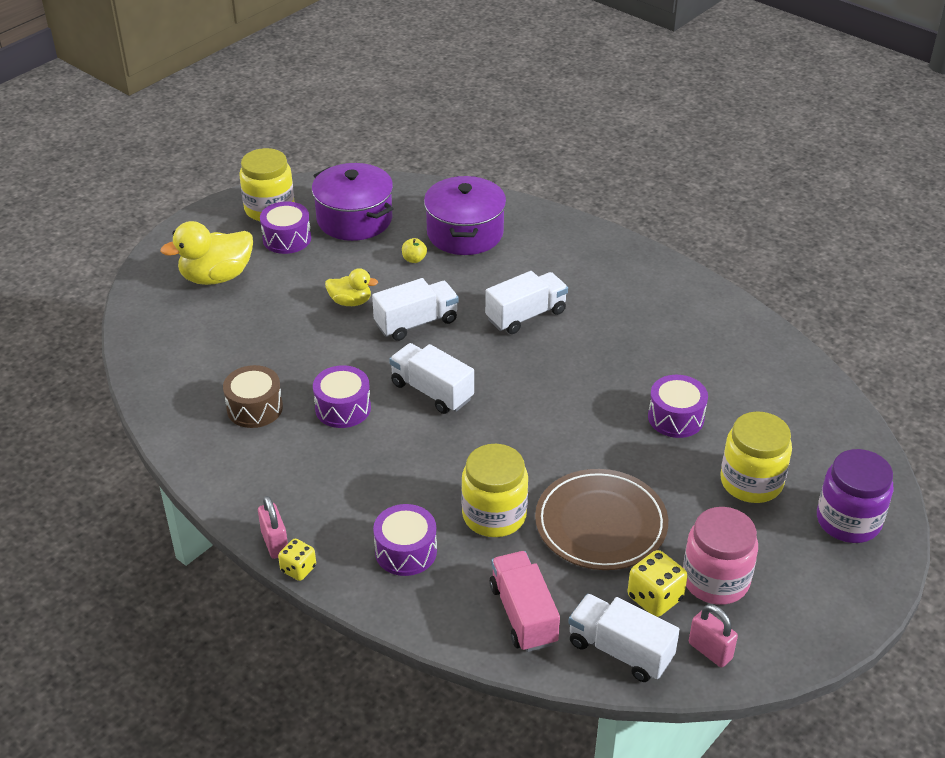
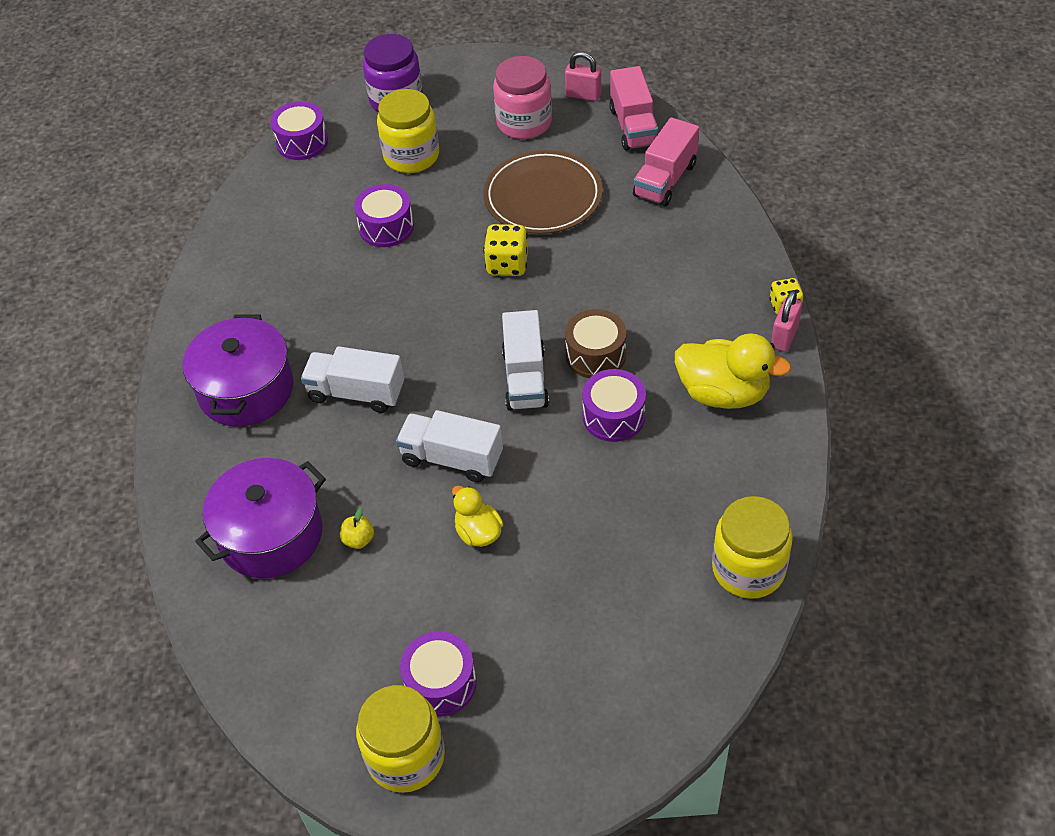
camera: 130 degrees left, 10 degrees up
yellow duck [160,221,253,285] -> yellow duck moved to [675,333,791,409]
brown drum [223,365,283,428] -> brown drum moved to [565,309,626,378]
purple pot [312,163,393,241] -> purple pot moved to [183,314,293,427]
purple drum [373,504,437,576] -> purple drum moved to [270,101,328,160]
yellow jar [461,444,528,537] -> yellow jar moved to [712,496,793,599]
white truck [568,594,680,682] -> pink truck [609,66,659,151]
yellow dice [628,550,688,617] -> yellow dice moved to [483,224,528,276]
pink padlock [689,604,738,667] -> pink padlock turned 75 degrees counterclockwise [565,52,601,101]

